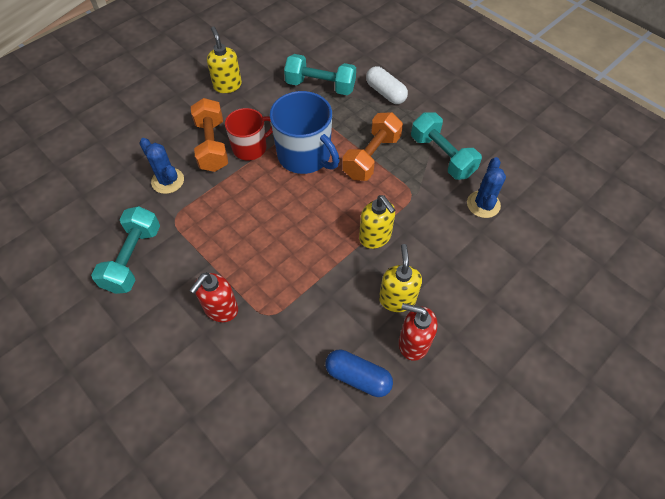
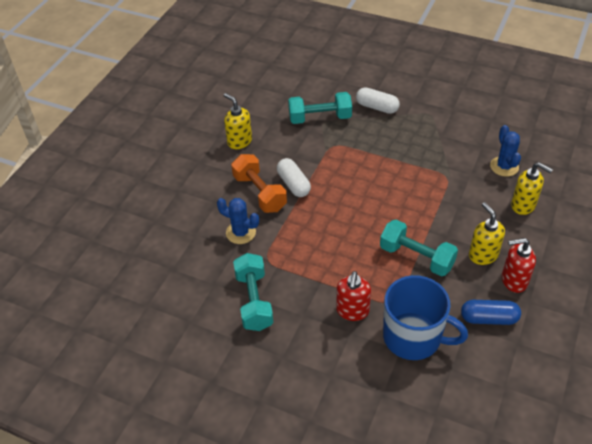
camera: 20 degrees left, 10 degrees down
red mug [225,108,273,160] -> white capsule [277,158,311,197]
blue mug [270,91,340,174] -> blue mug moved to [383,275,468,360]
orange dumbbell [342,112,403,181] -> none
yellow soap dispenser [359,195,395,249] -> yellow soap dispenser moved to [511,162,553,215]
turquoise dumbbell [411,112,482,180] -> turquoise dumbbell moved to [380,220,458,276]

